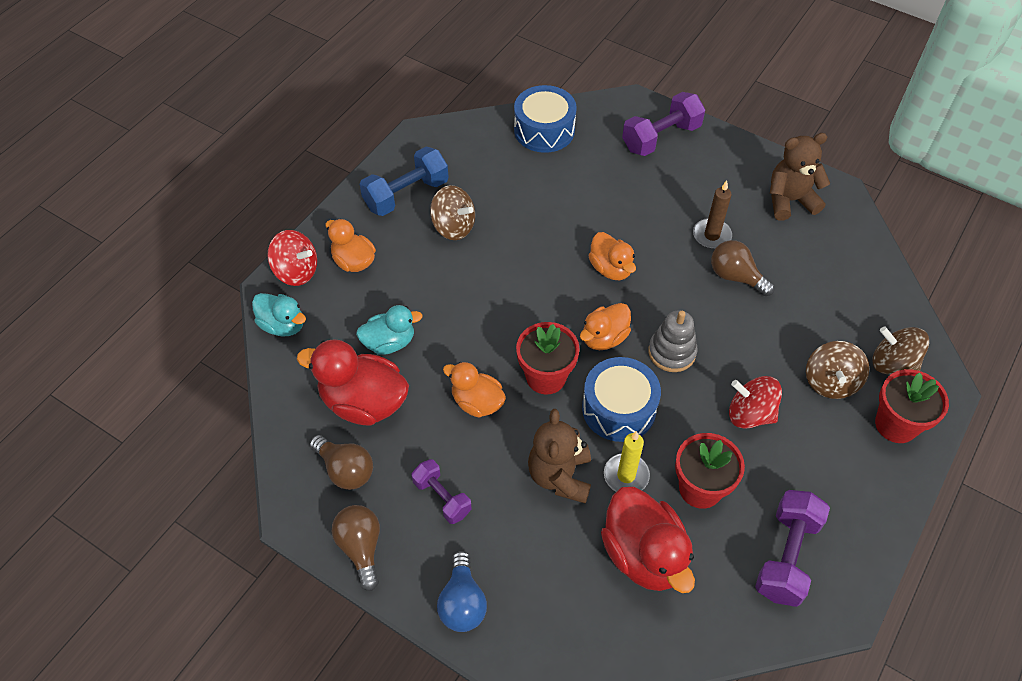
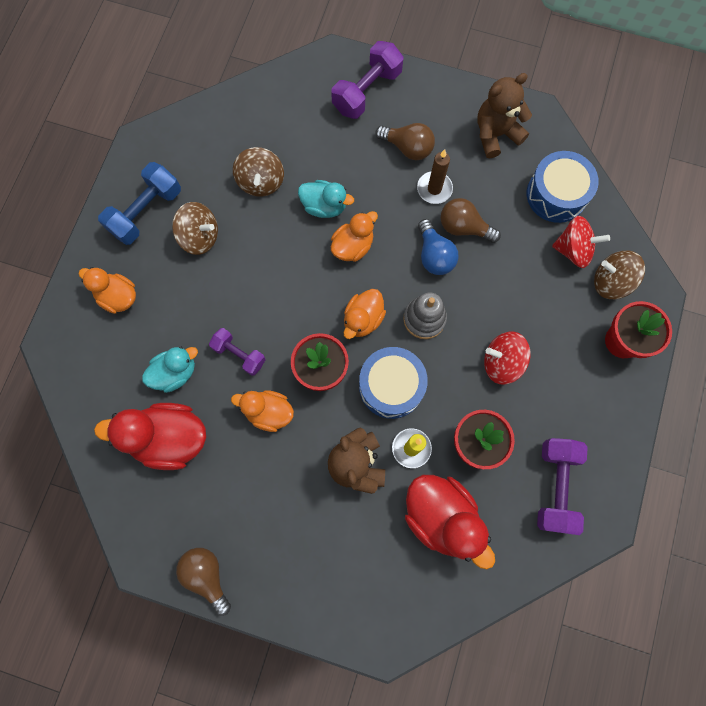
camera: 15 degrees left, 20 degrees up
turquoise duck [252,293,306,336] -> turquoise duck moved to [298,180,354,218]
red spinning top [267,230,317,286] -> red spinning top moved to [552,216,610,268]
brown light bulb [309,435,373,490] -> brown light bulb moved to [375,123,435,160]
purple dumbbell [412,459,472,524] -> purple dumbbell moved to [209,328,266,376]
blue light bulb [437,551,487,632] -> blue light bulb moved to [418,219,459,275]
blue drum [514,85,577,153] -> blue drum moved to [527,151,599,223]
orange duck [588,232,636,280] -> orange duck turned 90 degrees counterclockwise [331,211,378,262]
brown spinning top [806,341,869,399] -> brown spinning top moved to [233,147,284,197]

